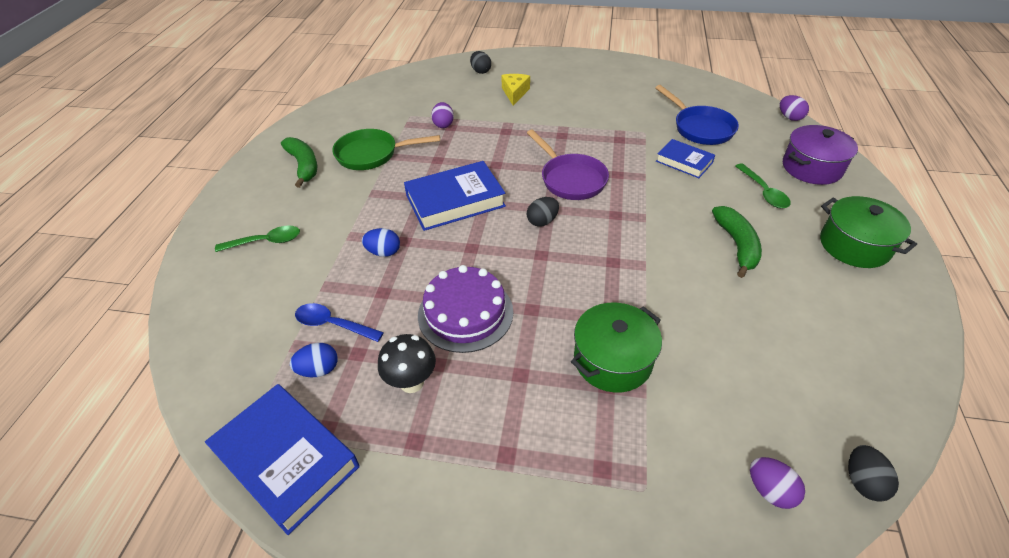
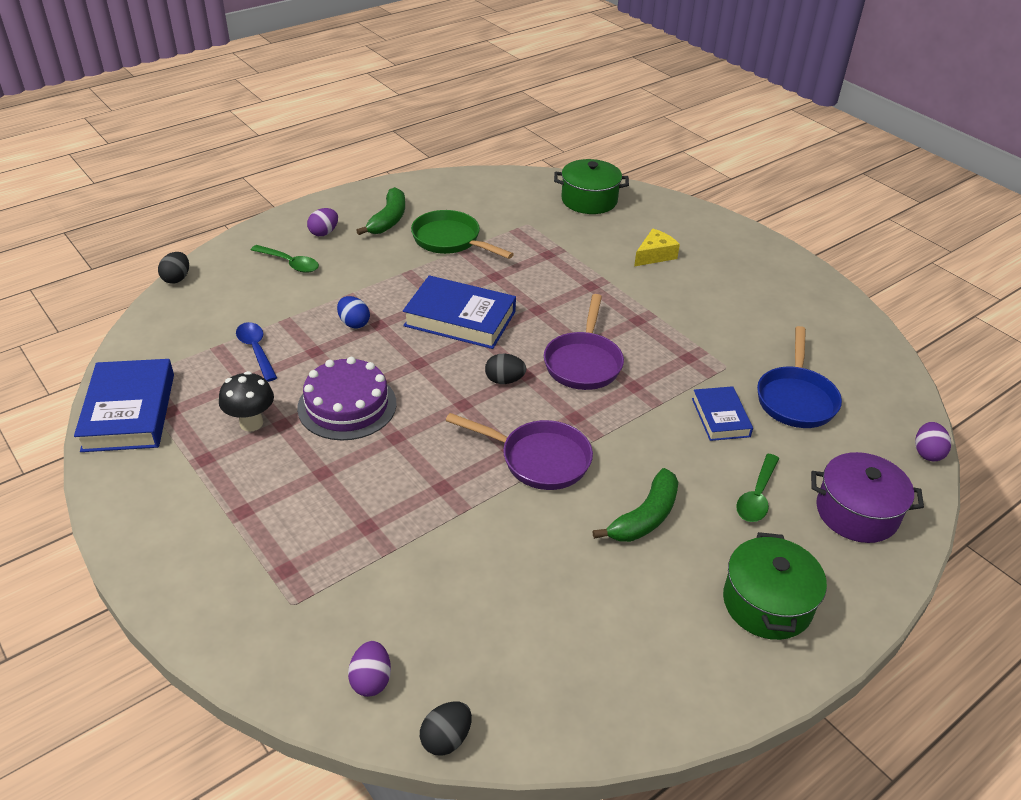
camera: 40 degrees right, 5 degrees down
blue egg [290,343,337,377] -> none
purple egg [431,102,454,128] -> purple egg moved to [307,208,338,236]
black egg [470,51,491,74] -> black egg moved to [158,252,189,284]
green pot [571,303,662,393] -> green pot moved to [554,159,629,214]
none -> purple pan [446,413,593,490]

